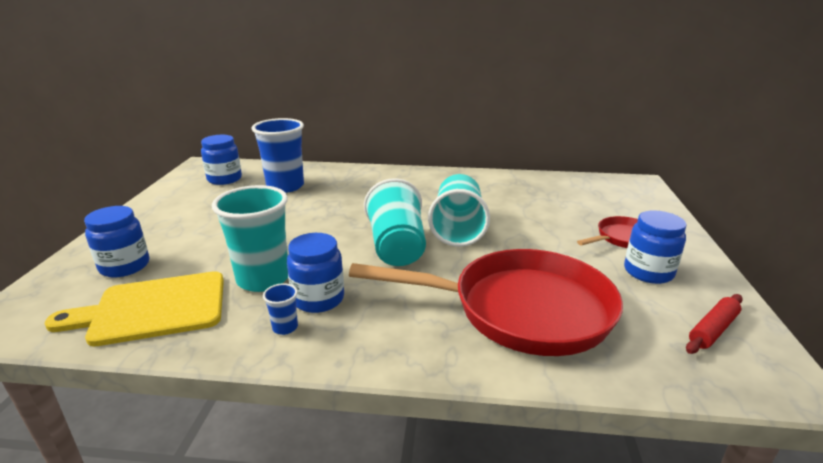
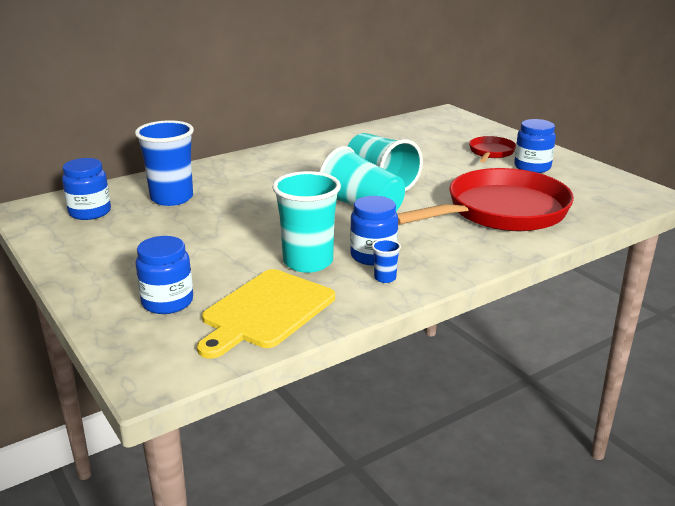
camera: 40 degrees left, 0 degrees up
red rolling pin [686,294,743,354] -> none

